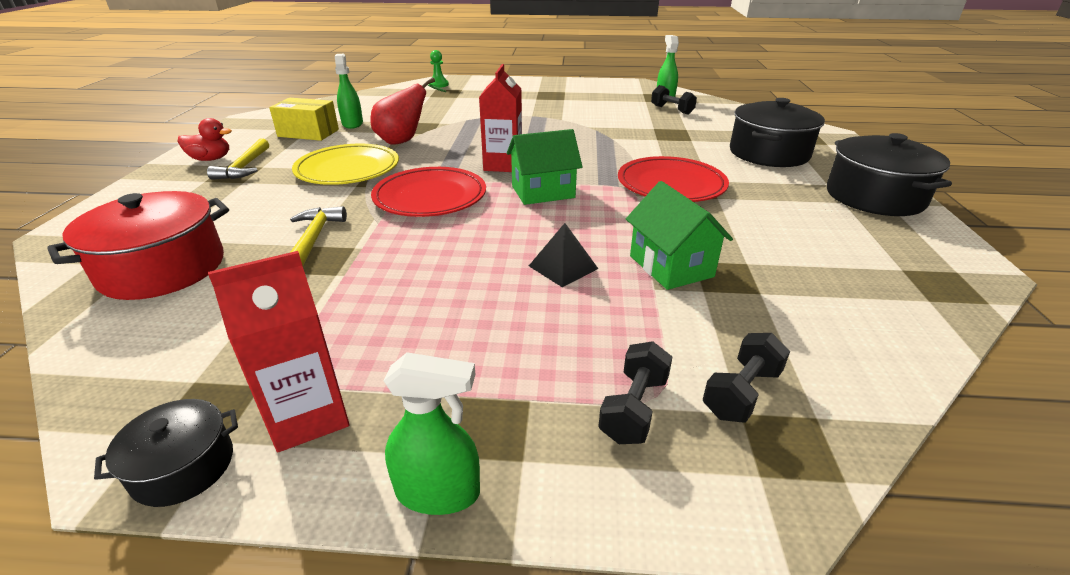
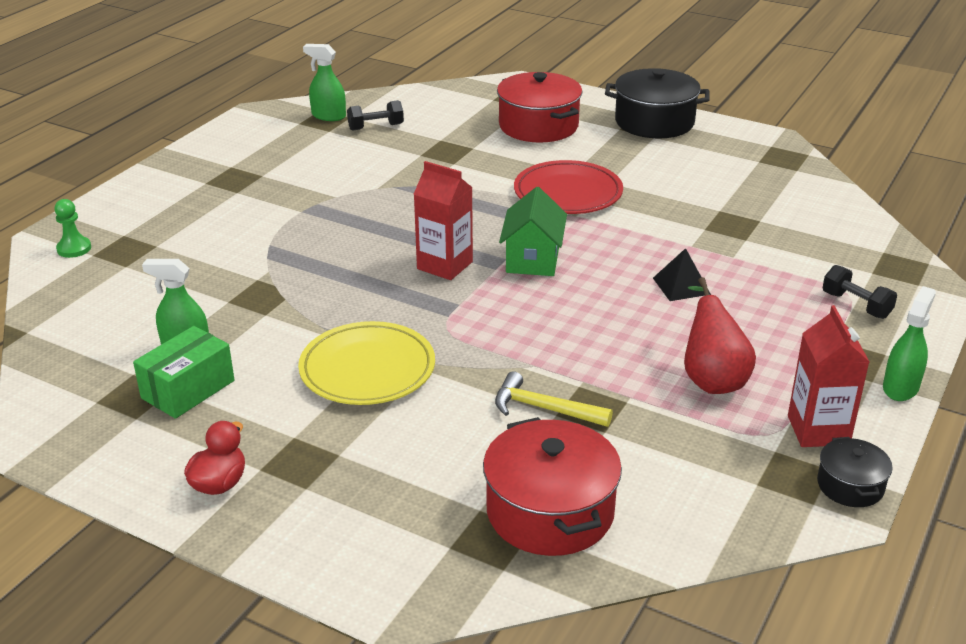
camera: 65 degrees left, 0 degrees up
yellow hammer [207,138,269,180] -> none
yellow box [269,98,339,141] -> green box [133,326,235,419]
red pear [370,77,446,145] -> red pear moved to [684,277,756,394]
red plate [371,167,486,217] -> none
green house [626,181,733,290] -> none
black dumbbell [703,333,790,423] -> none
black pot [730,98,825,167] -> red pot [497,72,582,143]

